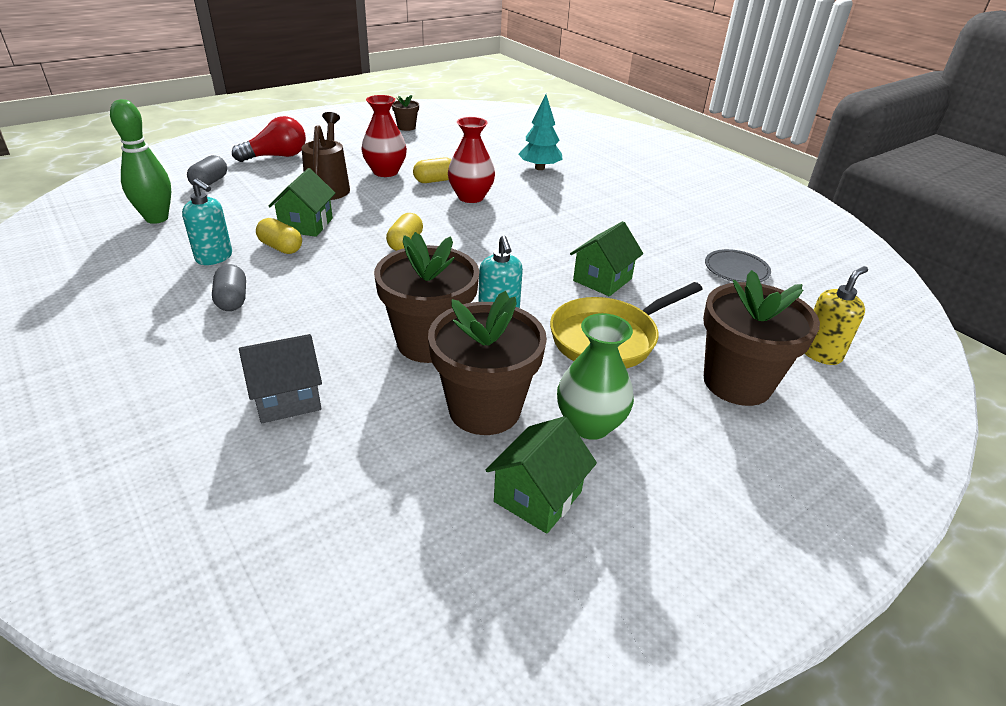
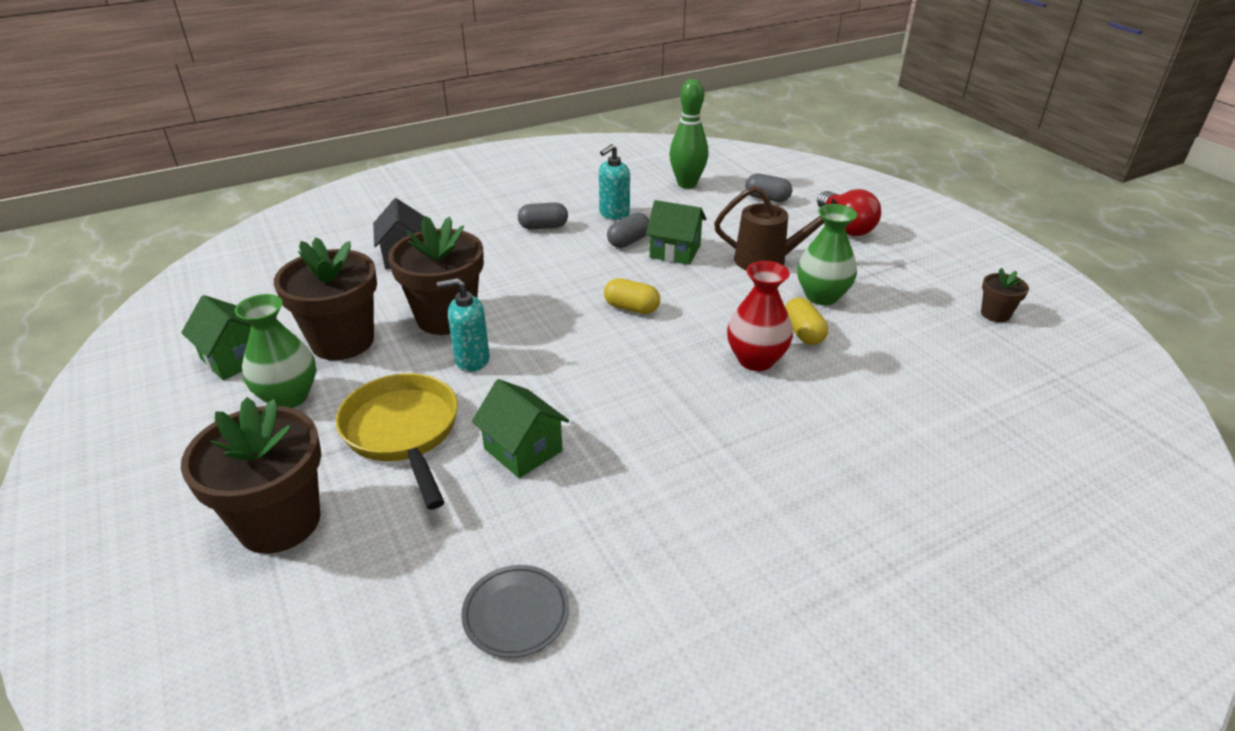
camera: 100 degrees right, 0 degrees up
yellow capsule [256,218,302,254] -> grey capsule [607,213,649,248]
red vase [361,95,407,177] -> green vase [797,204,857,305]
turquoise tree [519,94,563,170] -> none
yellow soap dispenser [804,266,868,365] -> none

